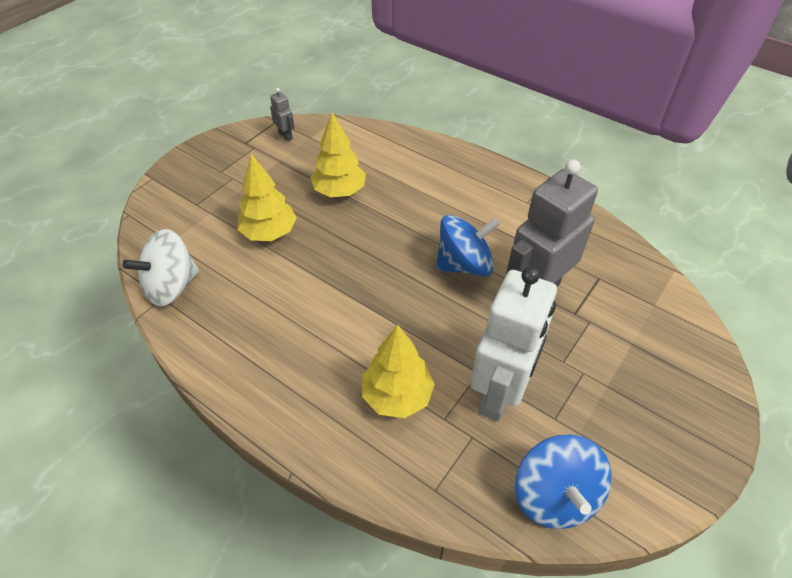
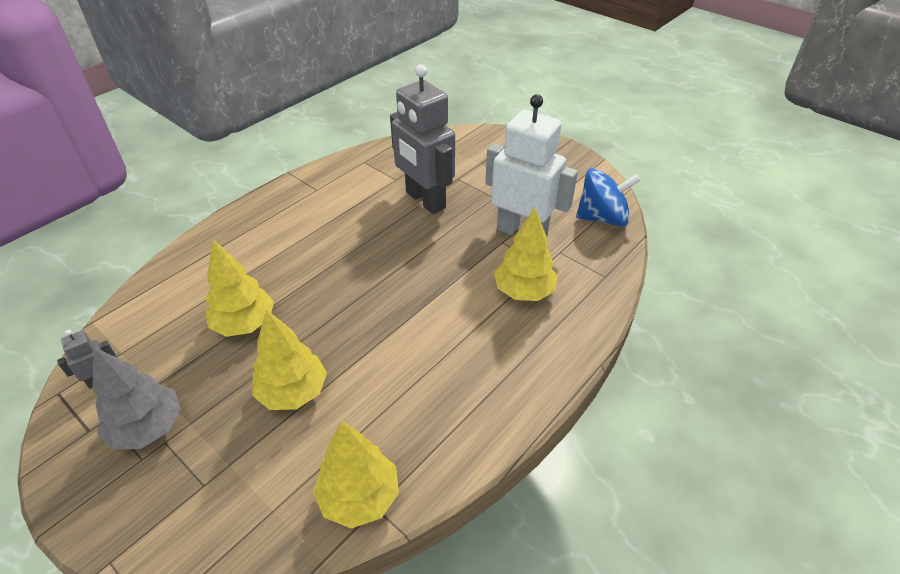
camera: 85 degrees left, 5 degrees down
white spinning top [122,229,199,306] -> yellow tree [313,421,399,528]
blue spinning top [436,215,500,276] -> none
none -> grey tree [93,347,181,449]

